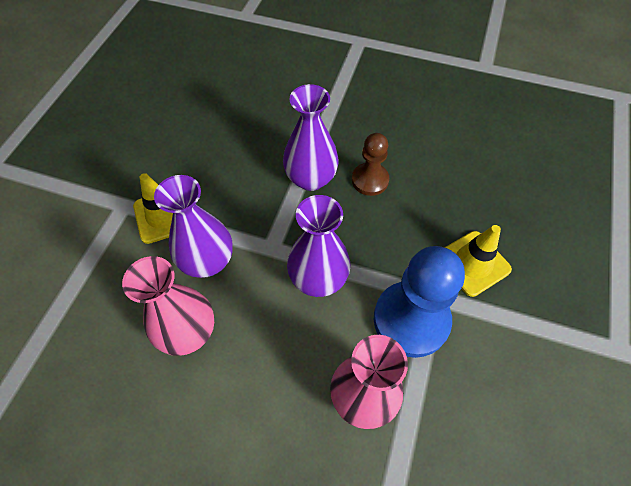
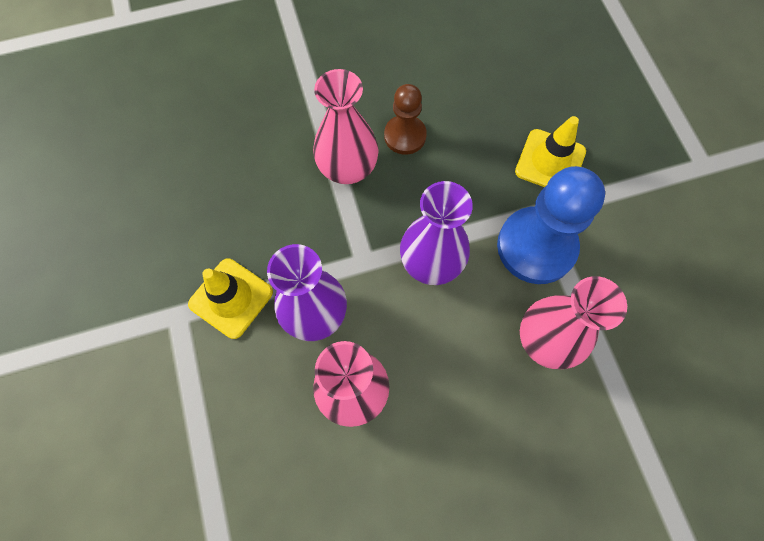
camera: 35 degrees left, 10 degrees up
purple vase [283,84,339,191] -> pink vase [313,69,379,184]

